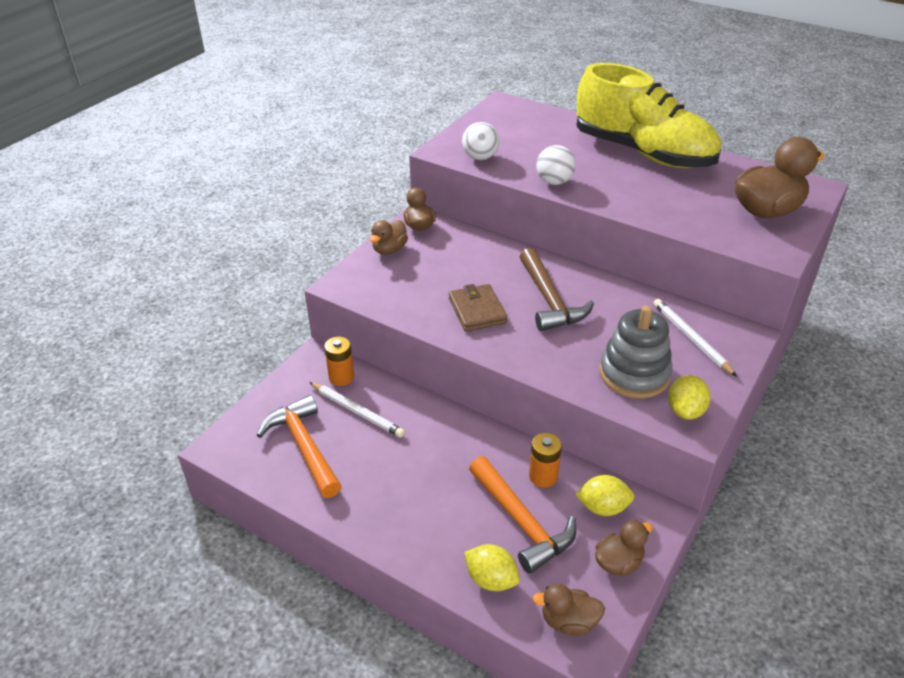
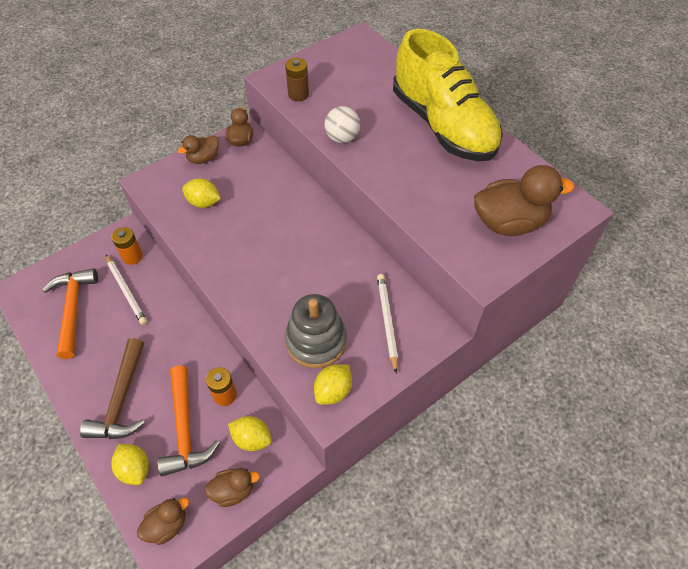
camera: 20 degrees right, 15 degrees up
brown wallet [449,284,507,331] -> none
white ball [462,122,499,160] -> brown battery [285,58,309,101]
brown hammer [520,248,594,331] -> brown hammer moved to [80,338,145,439]
brown duck [532,584,605,636] -> brown duck turned 120 degrees clockwise [137,498,189,545]
none -> yellow lemon [182,178,221,208]

